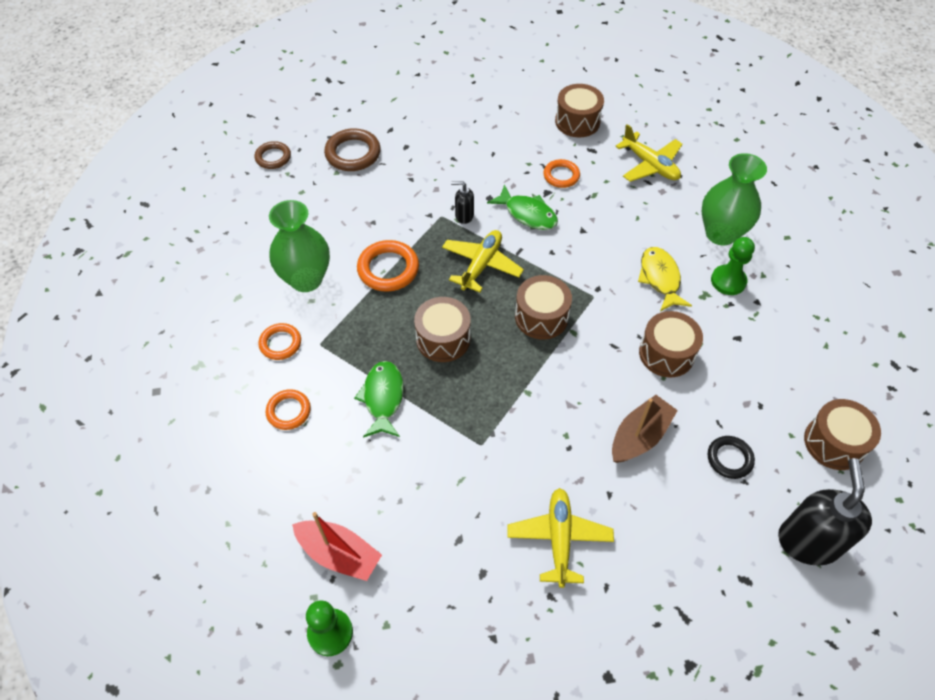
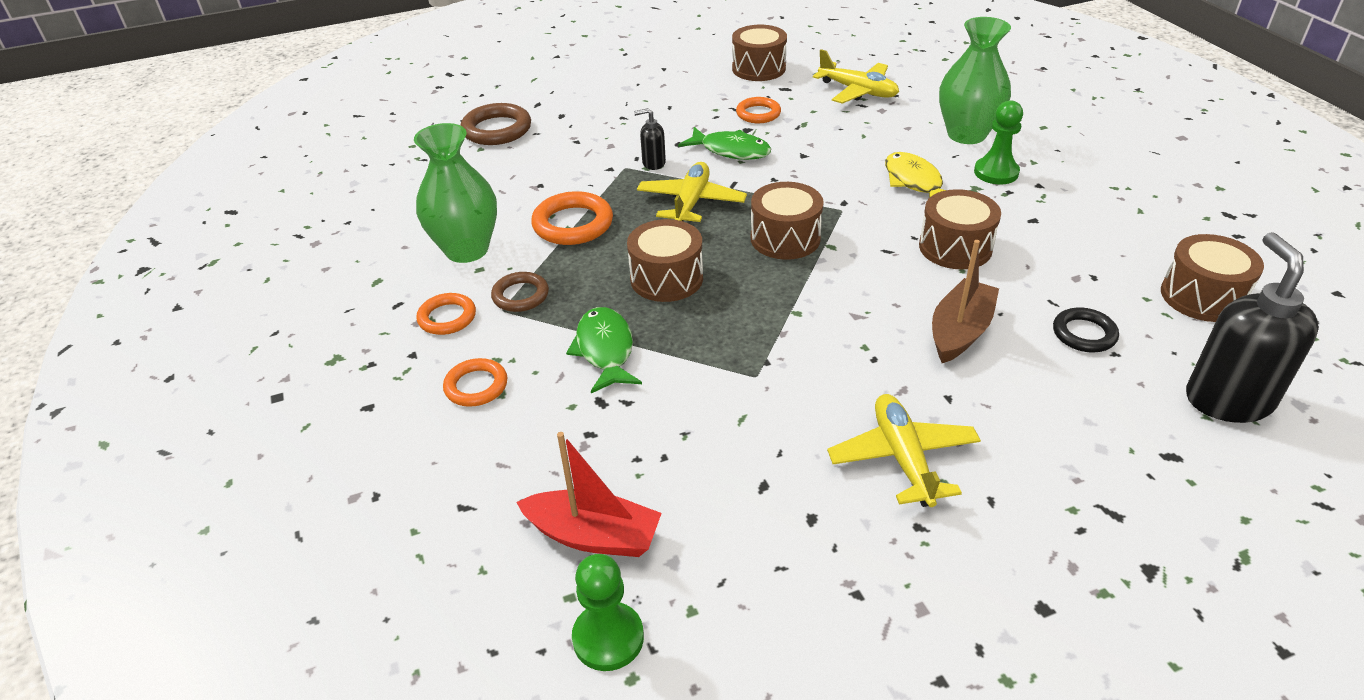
camera: 10 degrees left, 15 degrees down
brown ring [255,141,291,169] -> brown ring moved to [491,272,549,312]

